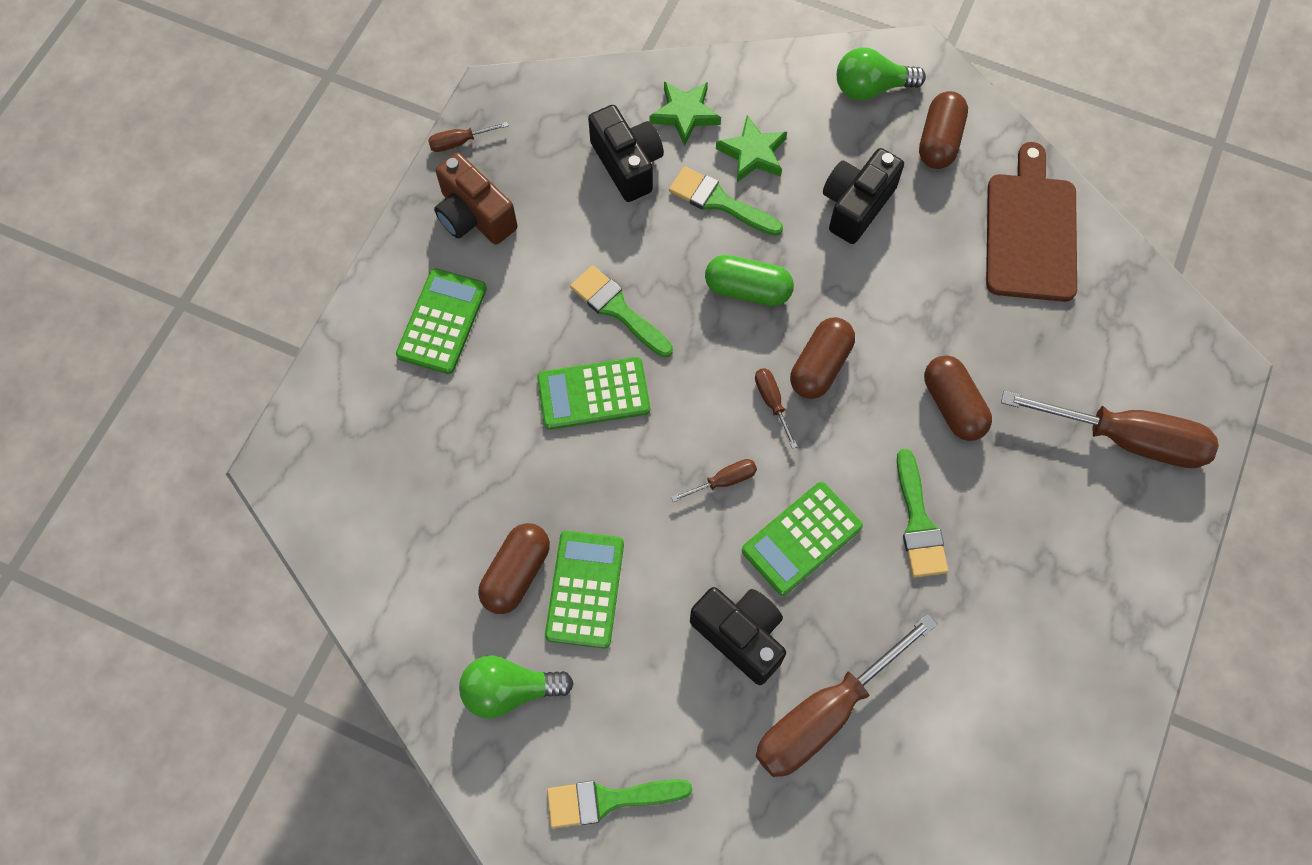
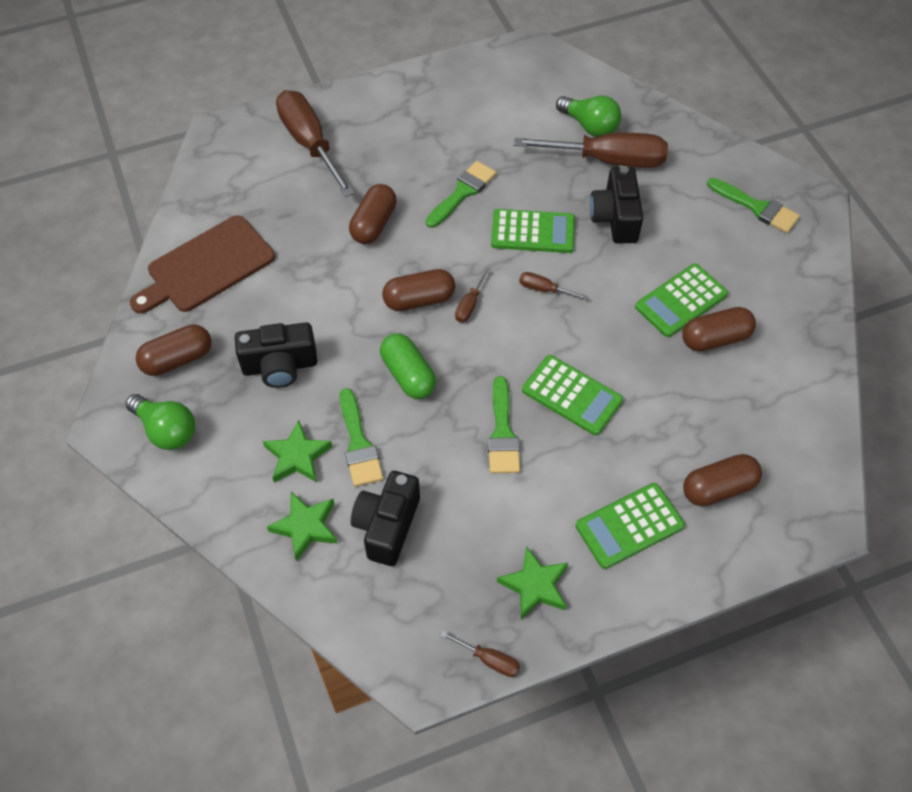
camera: 135 degrees left, 10 degrees down
brown camera [434,152,517,245] -> green star [497,546,568,619]
green light bulb [459,655,574,719] -> green light bulb moved to [556,96,621,137]
none -> brown capsule [683,454,762,506]

